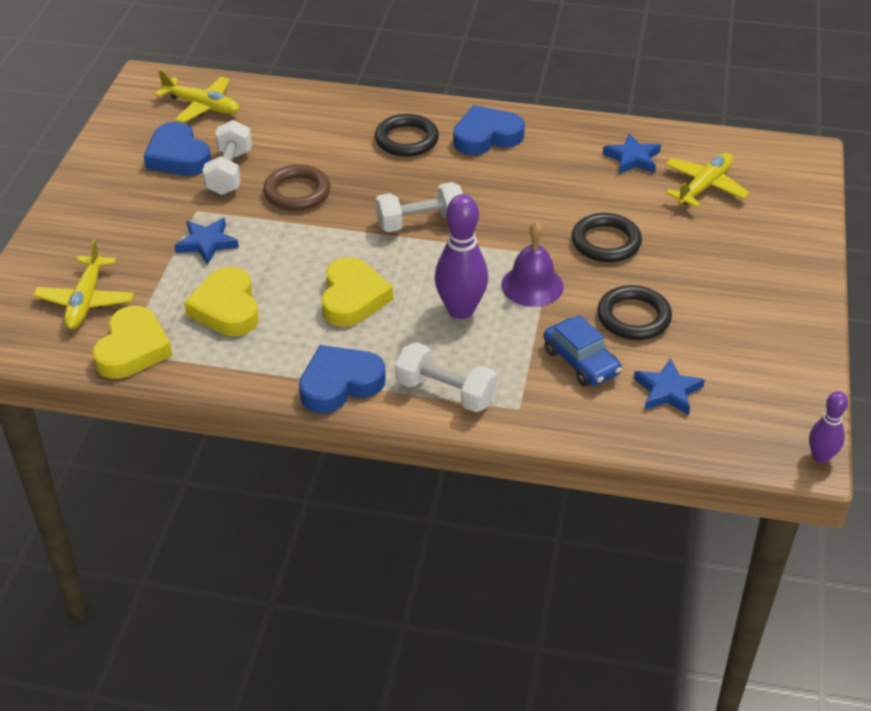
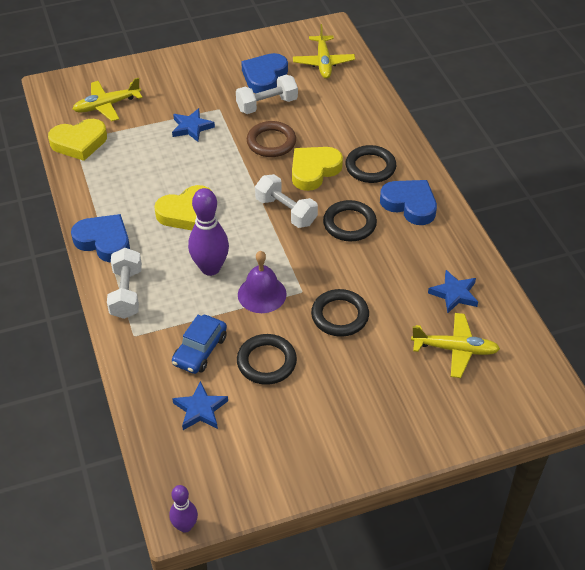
camera: 60 degrees right, 5 degrees up
yellow heart [184,267,259,336] -> yellow heart moved to [292,147,343,191]
none -> black ring [323,200,377,241]

